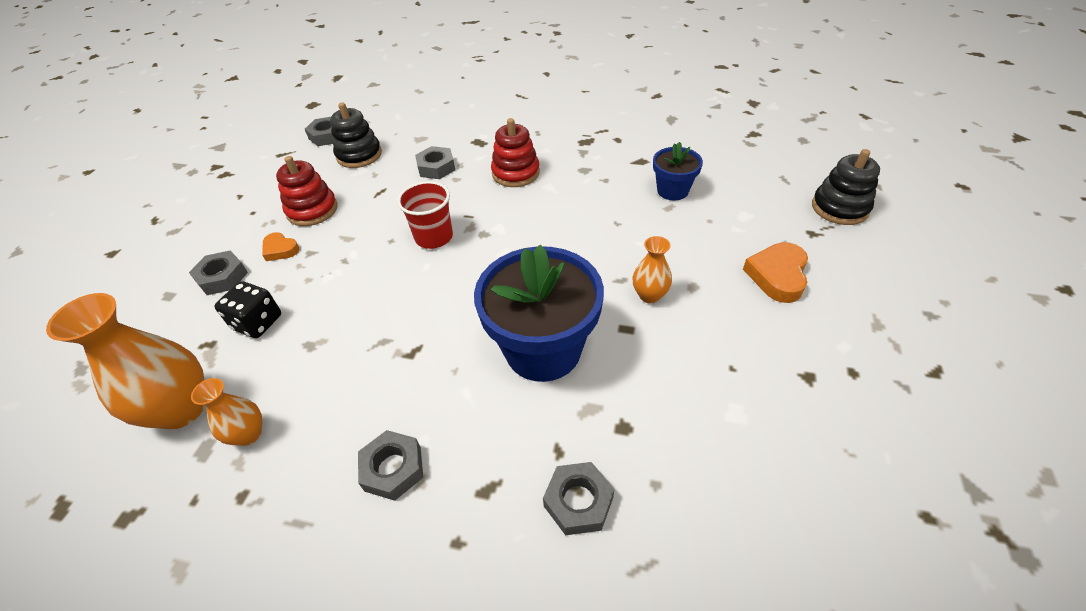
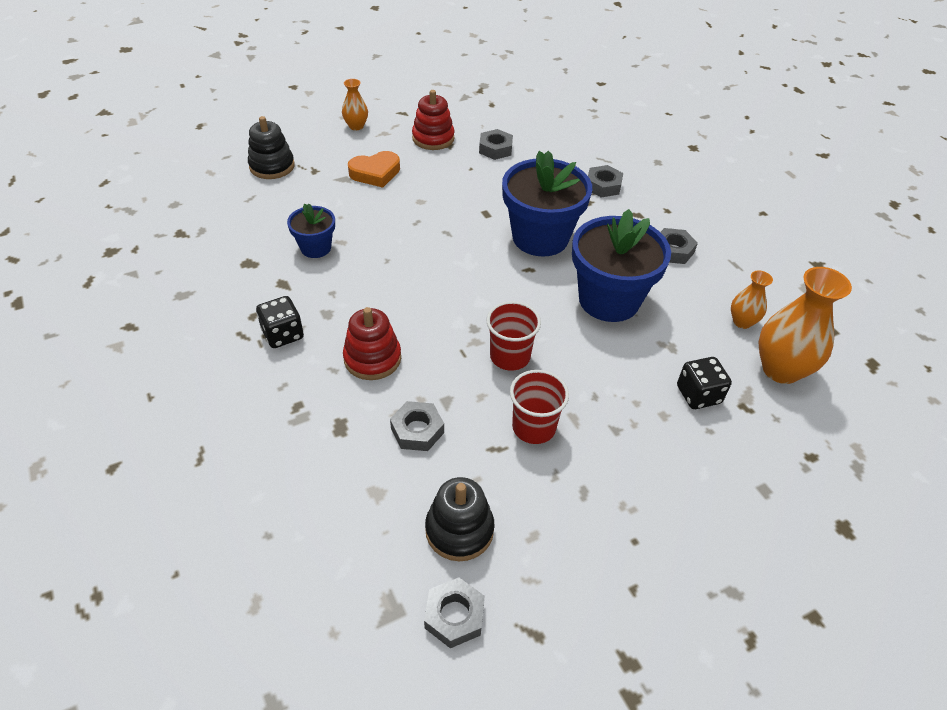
camera: 135 degrees left, 0 degrees up
grey nut [189,251,248,295] -> grey nut moved to [479,129,513,160]
orange heart [262,232,300,261] -> none
red stacking toy [276,156,338,226] -> red stacking toy moved to [412,90,455,150]
orange vase [633,236,672,303] -> orange vase moved to [342,79,368,130]
none -> black dice [256,296,304,348]
none -> red cup [510,370,569,444]
none -> blue flower pot [572,209,671,322]

